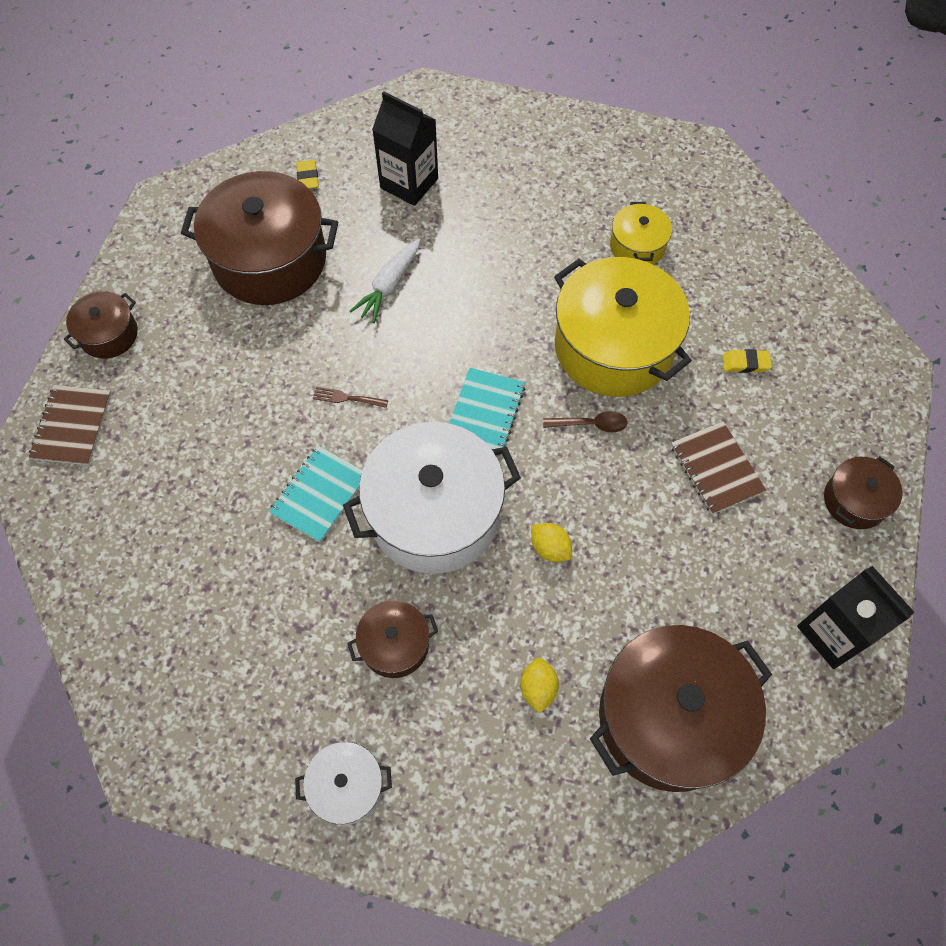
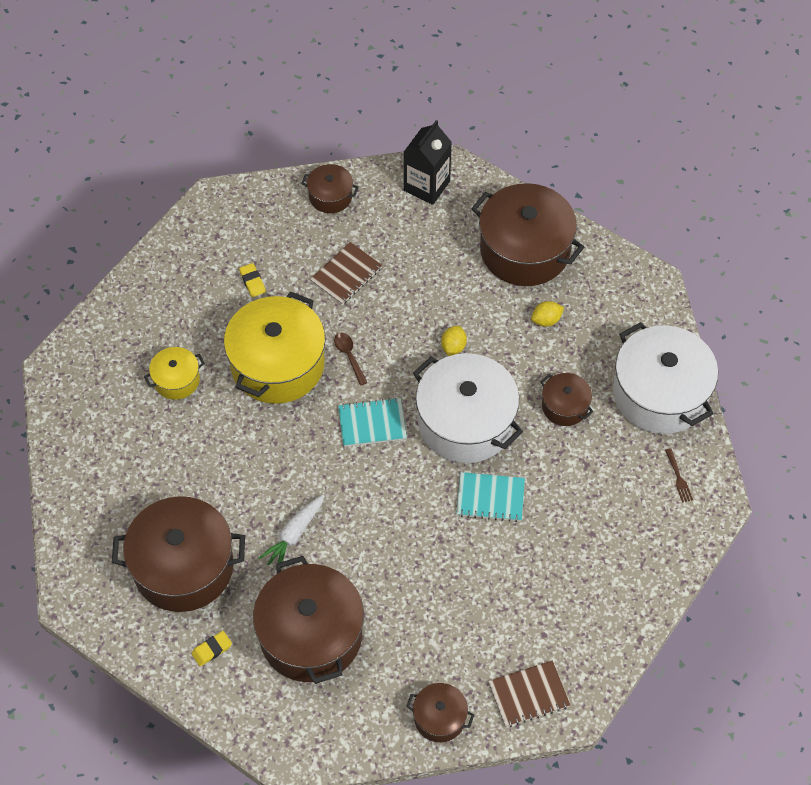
camera: 115 degrees left, 5 degrees down
white pot [295,742,392,825] -> white pot [613,322,718,434], size x2.04
brown fork [313,387,388,408] -> brown fork moved to [665,448,693,503]
white carrot [350,239,420,323] -> white carrot turned 120 degrees clockwise [259,494,325,565]
black carton [372,91,438,206] -> brown pot [112,496,245,612]

